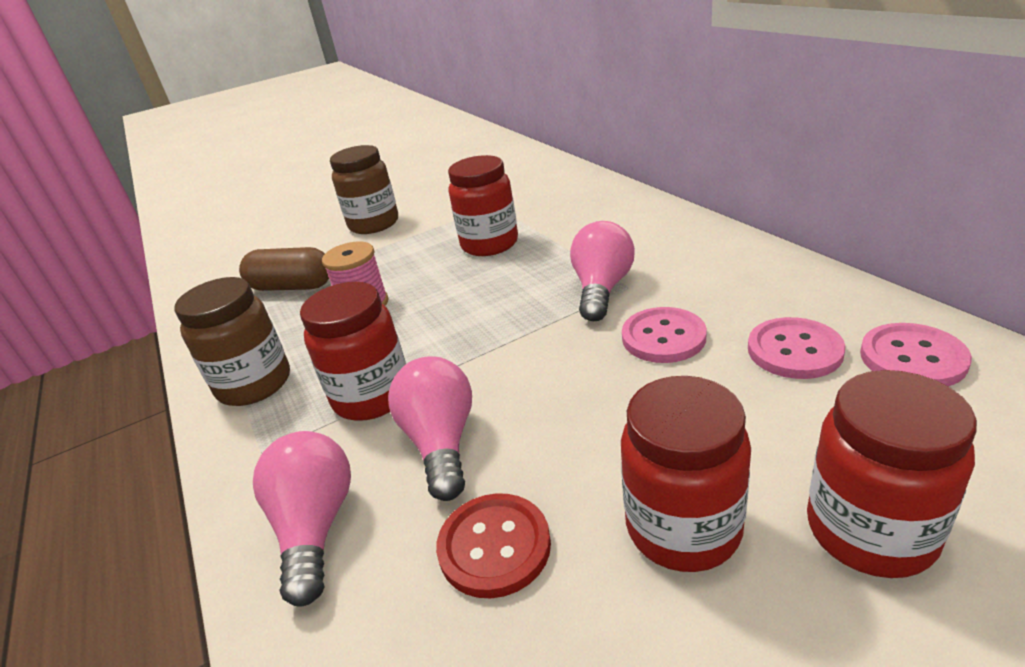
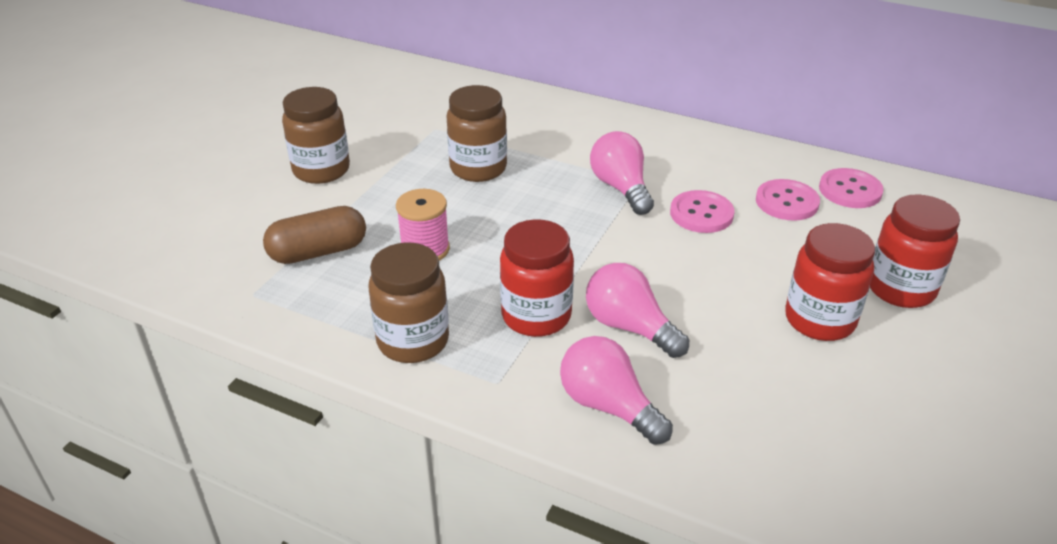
camera: 40 degrees left, 5 degrees up
red button [436,493,551,598] -> none
red jar [448,155,518,256] -> brown jar [447,85,507,182]

